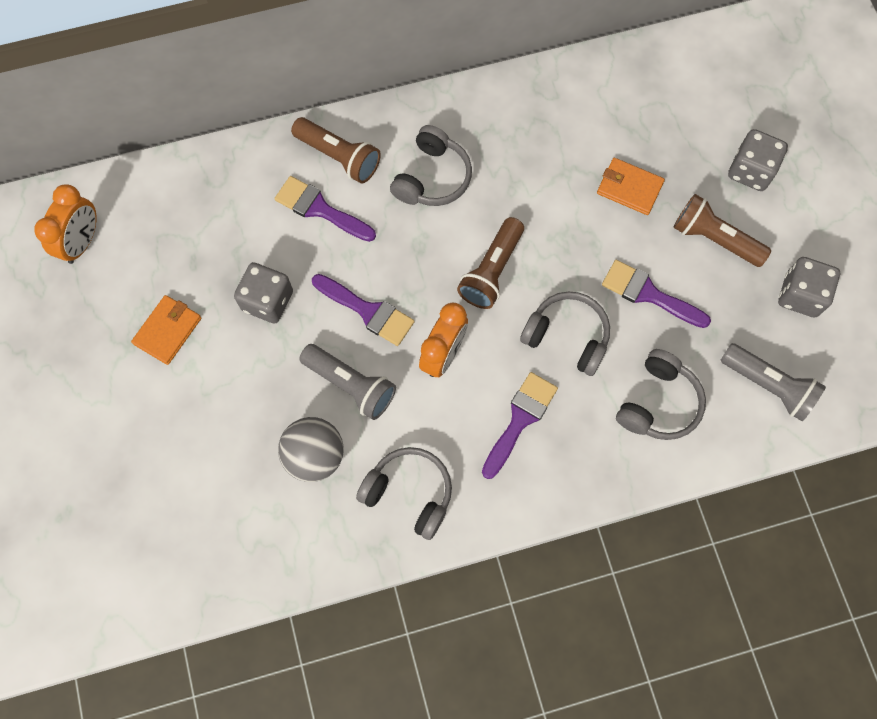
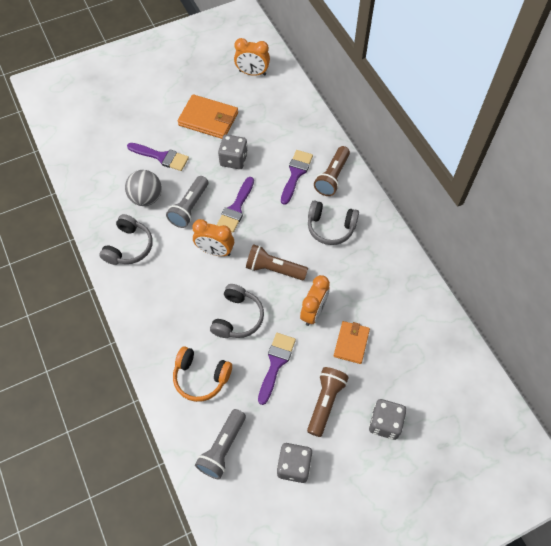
camera: 80 degrees right, 10 degrees down
orange wallet [131,295,201,365] -> orange wallet [178,94,238,139], size x1.57
purple brush [482,372,558,479] -> purple brush moved to [127,143,189,171]
grey headphones [616,349,706,440] -> orange headphones [173,346,232,402]
none -> orange clock [300,275,330,326]

